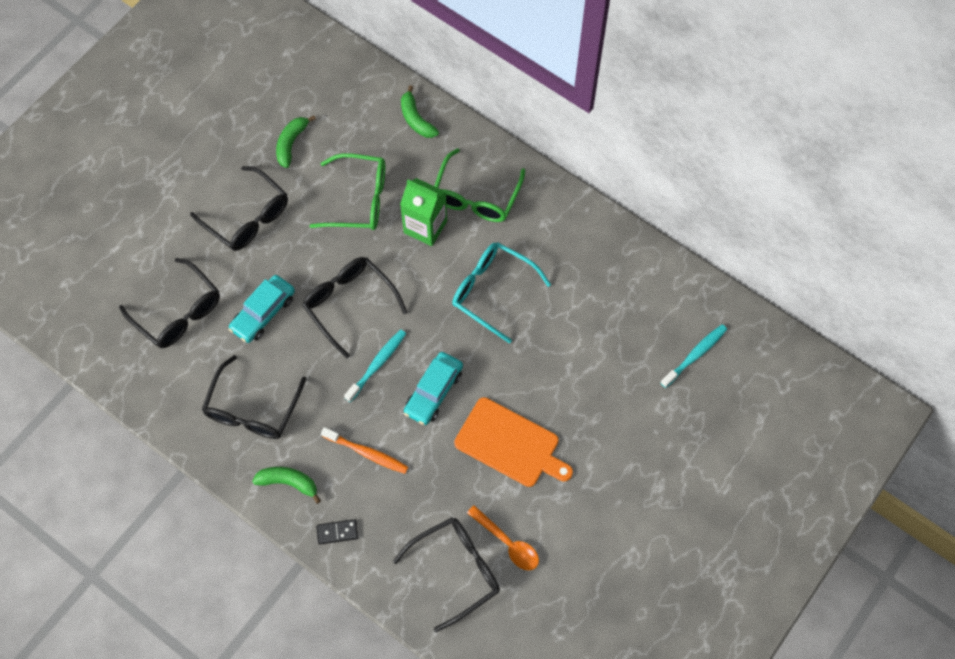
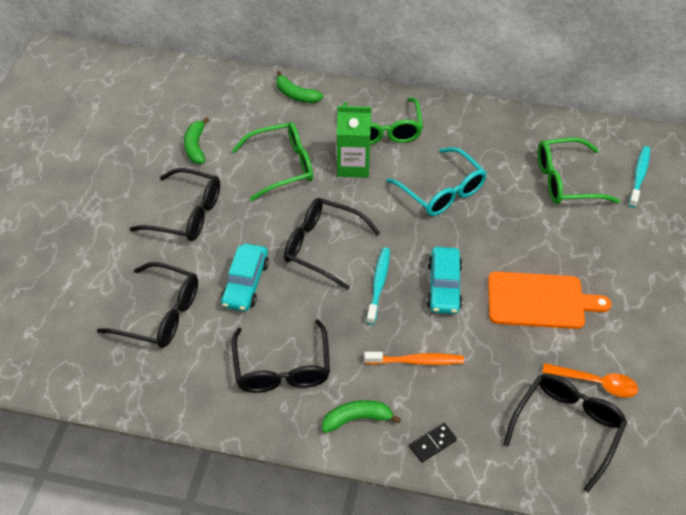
camera: 25 degrees left, 15 degrees down
turquoise glasses [452,242,551,343] -> turquoise glasses turned 135 degrees counterclockwise [387,147,487,216]
none -> green glasses [538,138,620,204]

